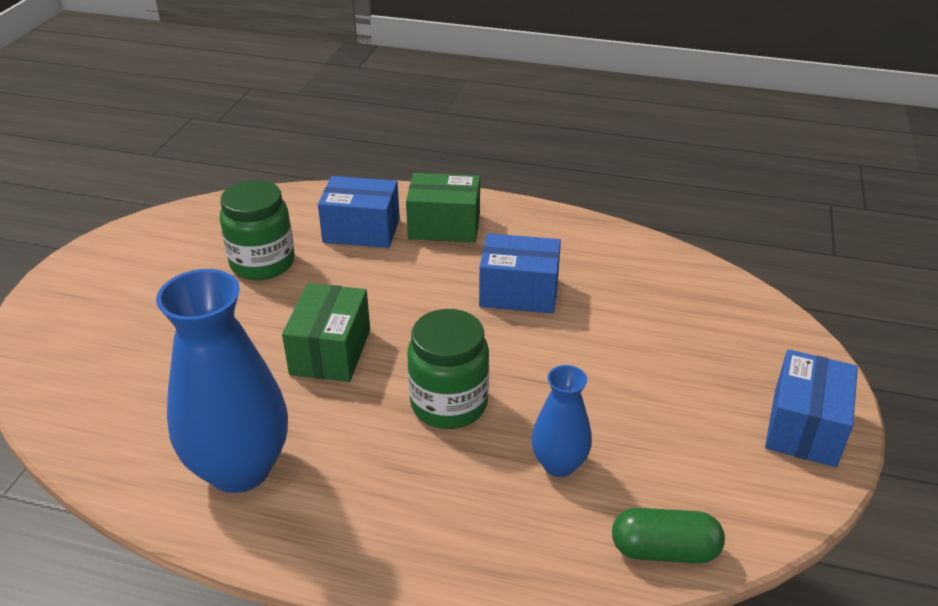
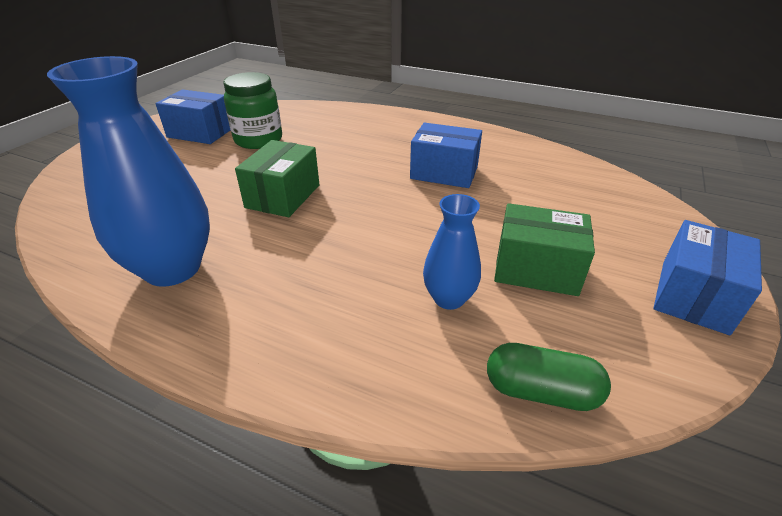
camera: 10 degrees right, 0 degrees up
blue box [318,176,400,248] -> blue box moved to [156,89,230,144]
green box [406,173,480,243] -> green box moved to [494,203,595,296]
green jar [407,309,489,429] -> none

